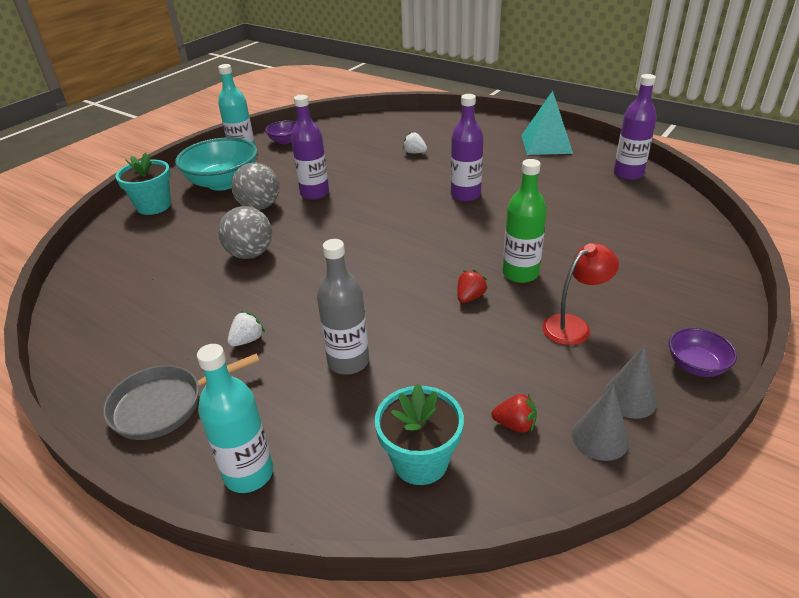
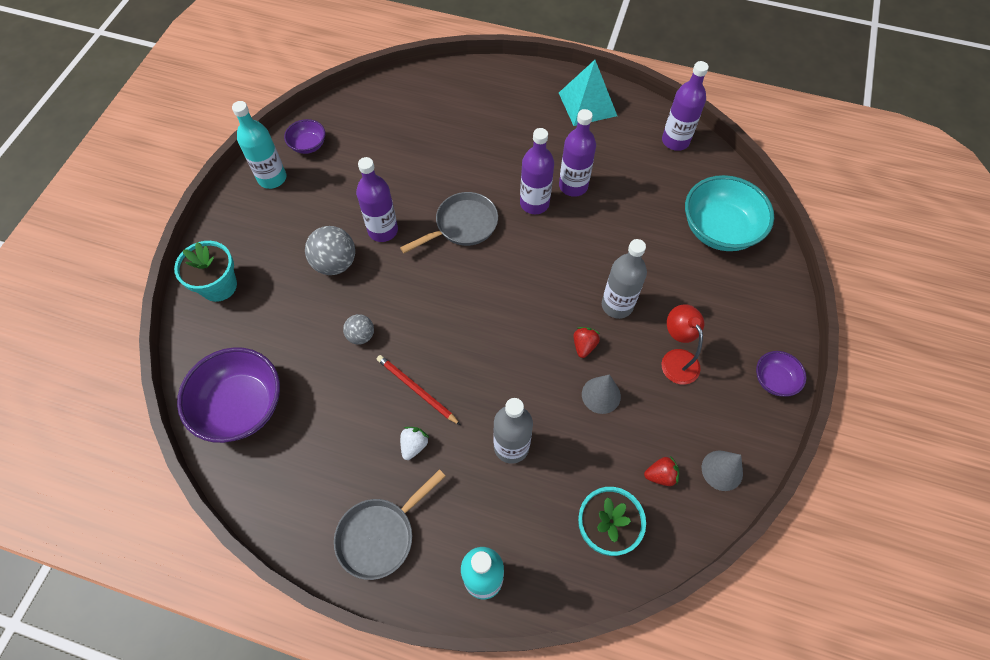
camera: 20 degrees left, 25 degrees up
turquoise bowl [175,137,257,191] -> turquoise bowl moved to [685,175,774,251]
grey ball [218,206,272,259] -> grey ball [343,314,374,344], size x0.59
white strawberry [403,132,427,153] -> none
green bottle [503,159,547,283] -> grey bottle [602,239,647,319]
red lamp [542,243,619,345] -> red lamp turned 60 degrees counterclockwise [661,304,704,385]
grey cone [602,346,657,419] -> grey cone moved to [582,374,621,414]
none -> purple bowl [177,347,280,443]
none -> red pencil [377,355,461,425]
none -> grey pan [400,192,498,253]
none -> purple bottle [559,109,596,197]

